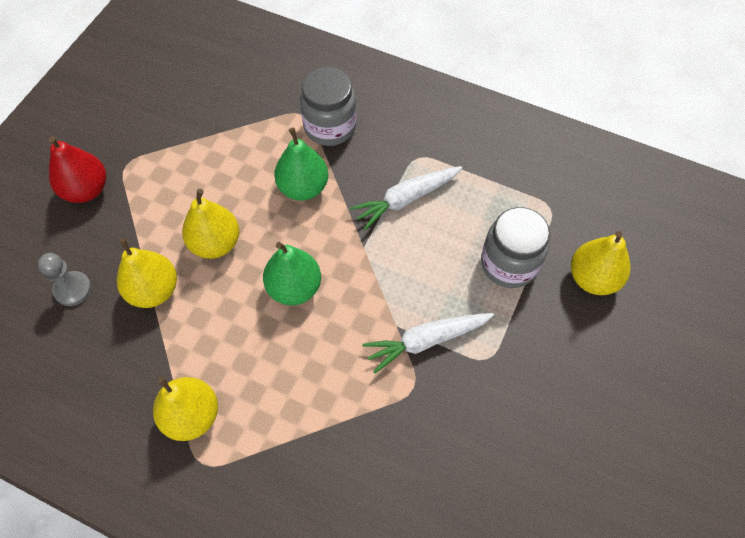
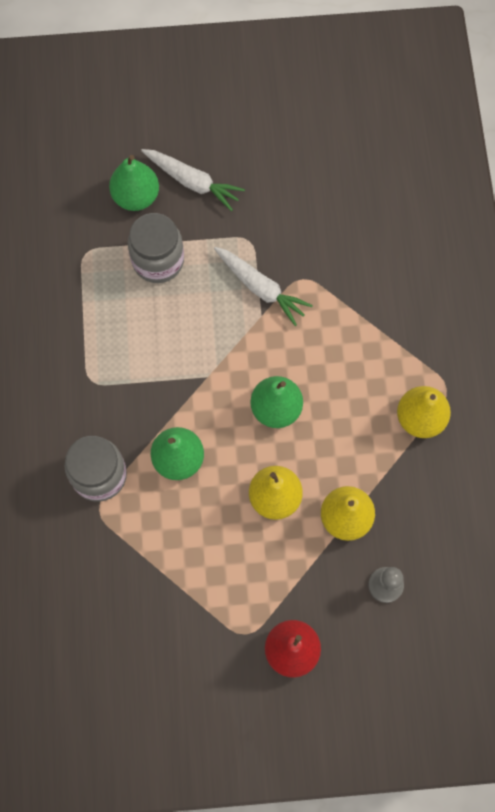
camera: 120 degrees left, 10 degrees up
white carrot [350,166,462,230] -> white carrot moved to [141,149,245,211]
yellow pear [571,231,631,295] -> green pear [109,155,159,211]

